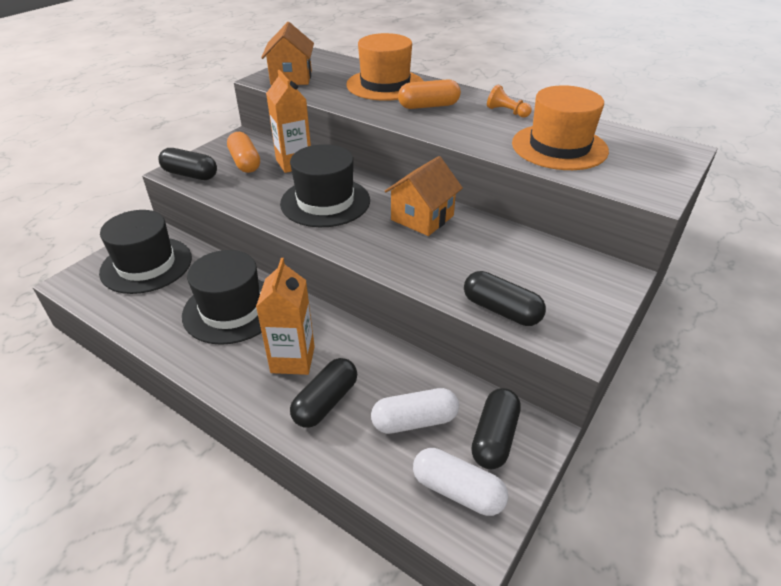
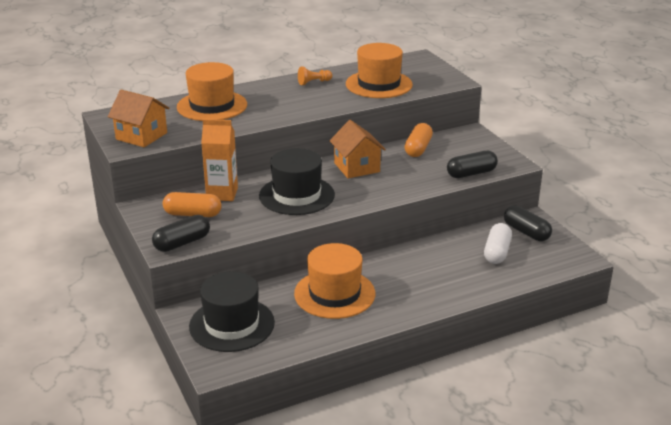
camera: 60 degrees left, 10 degrees down
black hat [182,250,264,345] -> orange hat [294,243,375,319]
orange carton [256,258,315,375] -> none
black capsule [290,358,357,428] -> none
orange capsule [398,79,461,109] -> orange capsule moved to [405,123,433,157]
white capsule [413,448,508,516] -> none

